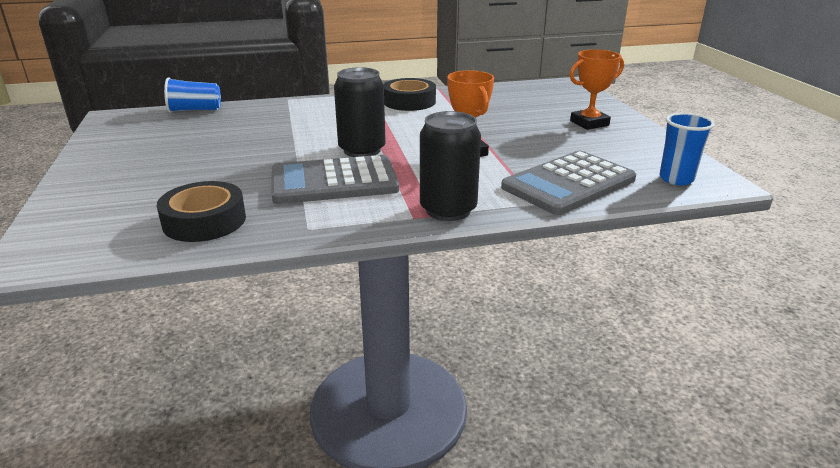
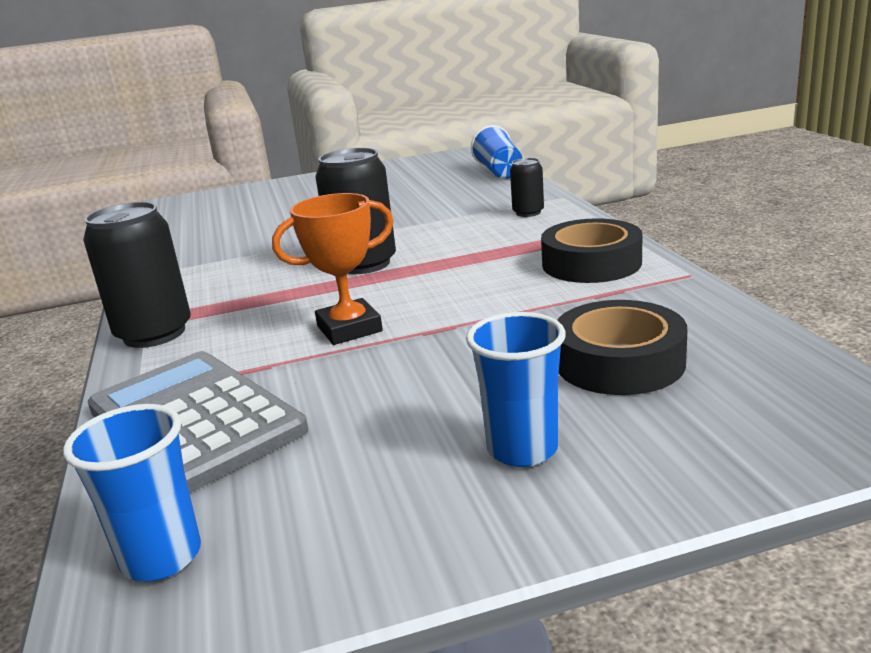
camera: 90 degrees right, 5 degrees down
black tape [157,181,246,242] -> black tape moved to [557,300,687,395]
grey calculator [272,155,399,204] -> none
orange trophy [570,49,624,130] -> blue cup [466,312,566,467]
none -> black can [510,158,544,217]

